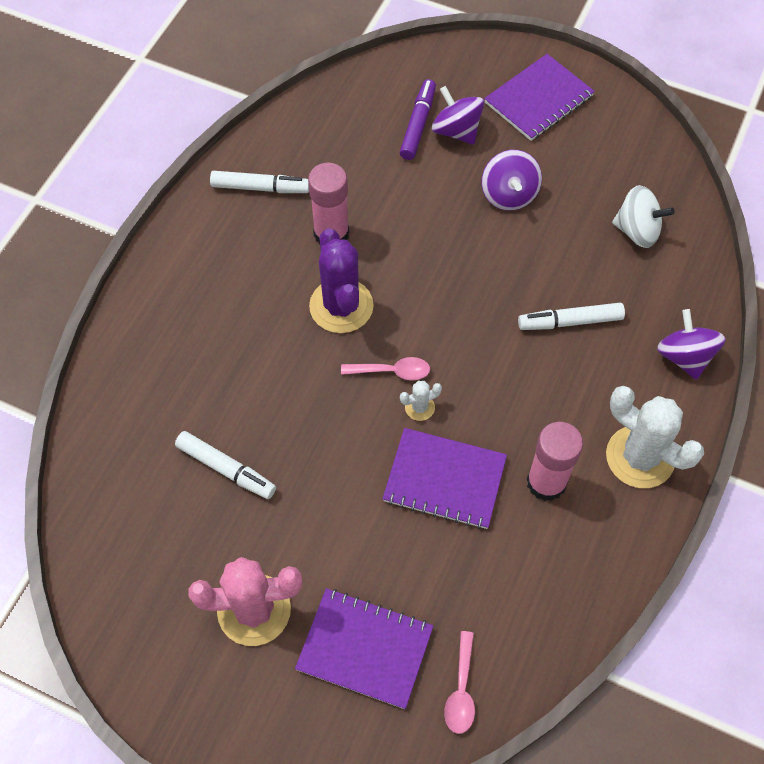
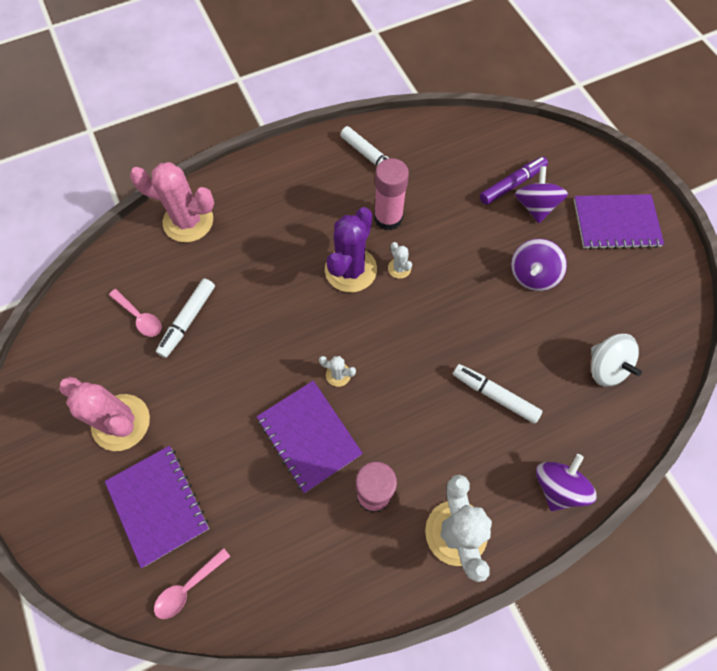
camera: 40 degrees right, 5 degrees up
white marker [175,431,276,499] -> white marker turned 45 degrees clockwise [156,278,215,358]
pink spoon [341,357,430,380] -> pink spoon moved to [109,289,162,337]
none -> pink cactus [130,162,214,243]
none -> white cactus [388,242,412,279]

